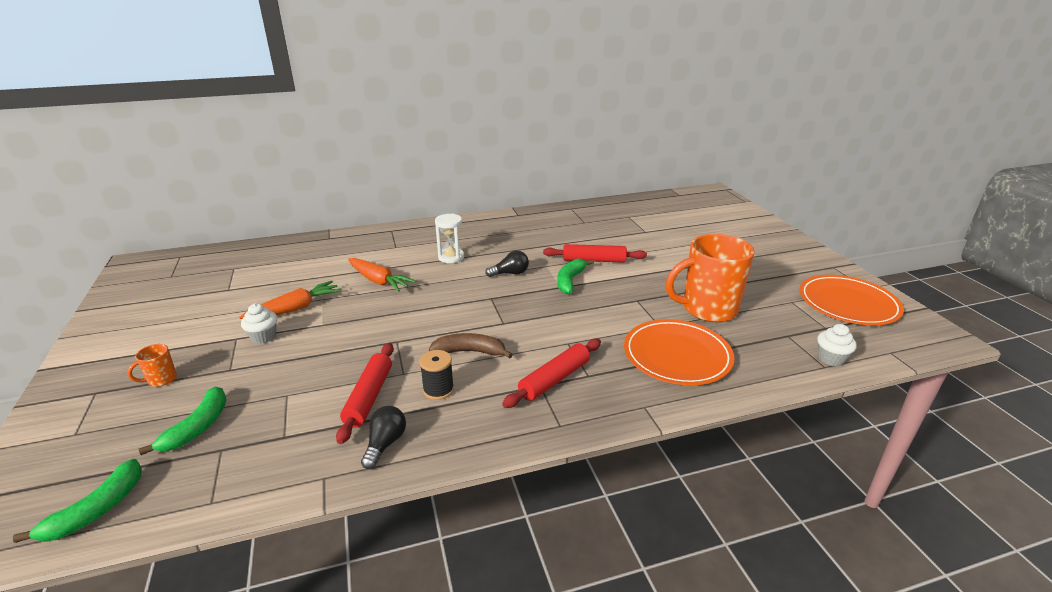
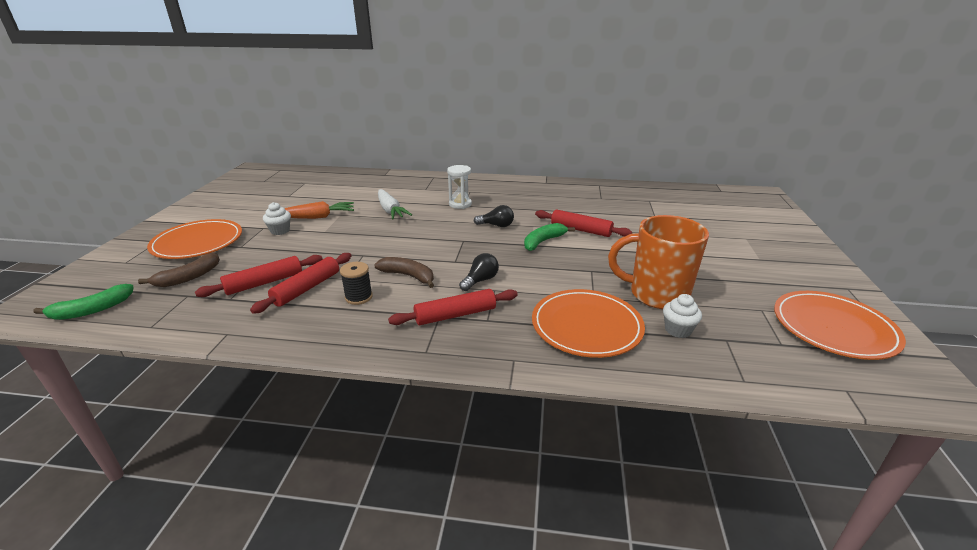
camera: 25 degrees right, 0 degrees up
orange mug [127,344,177,387] -> orange plate [147,219,242,259]
green banana [139,387,227,455] -> brown banana [138,253,220,287]
orange carrot [348,258,416,292] -> white carrot [378,189,412,220]
black light bulb [361,406,406,469] -> black light bulb moved to [459,253,499,291]
white cupcake [817,324,857,366] -> white cupcake moved to [663,294,702,338]
none -> red rolling pin [195,255,323,297]

